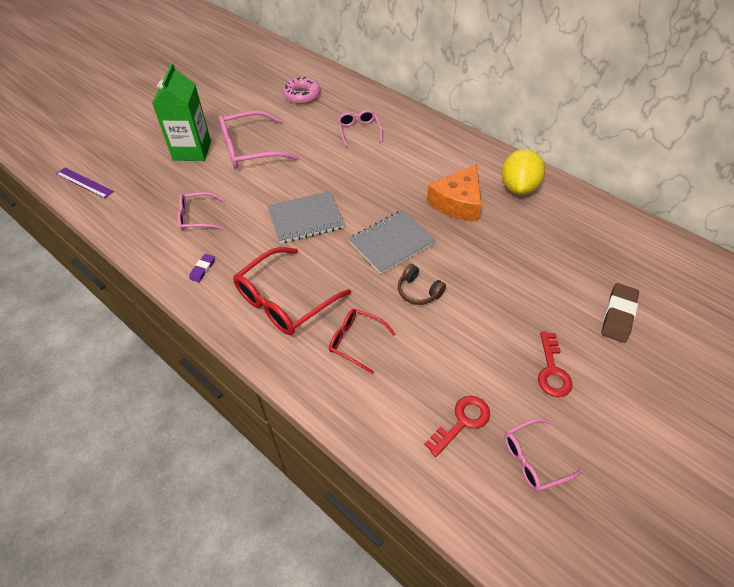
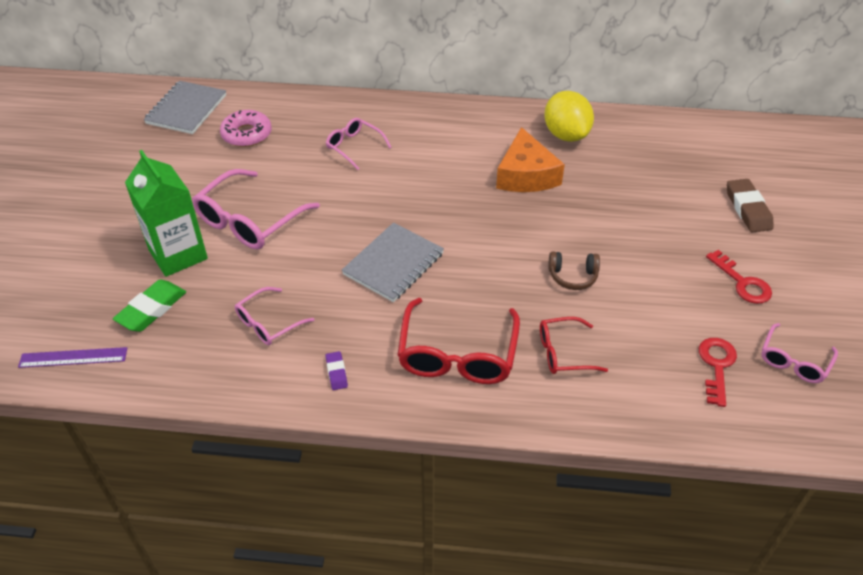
camera: 35 degrees left, 5 degrees down
grey notebook [349,210,436,274] -> grey notebook moved to [144,81,226,134]
none -> green eraser [113,280,186,332]

